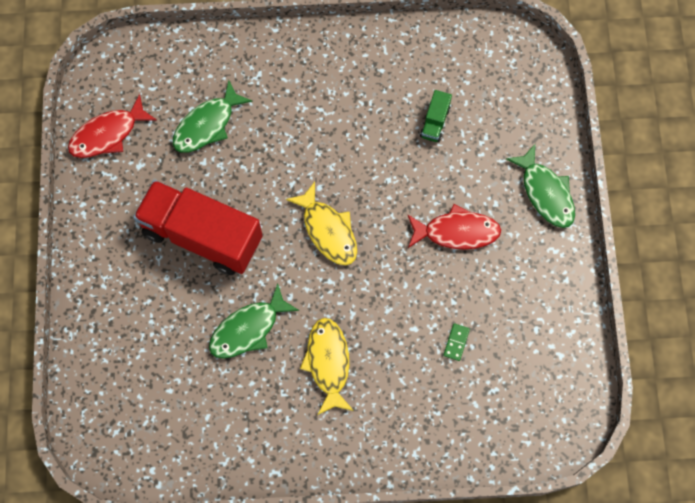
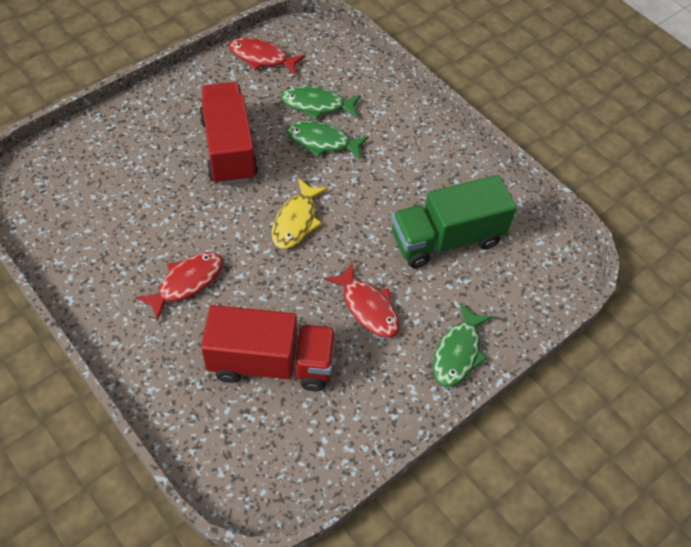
camera: 50 degrees right, 15 degrees down
green fish [209,283,299,359] -> green fish moved to [286,121,369,160]
yellow fish [300,318,354,415] -> red fish [136,252,223,320]
green truck [420,90,452,142] -> green truck [391,175,517,268], size x2.45
green domino [443,323,470,361] -> red truck [201,305,336,391]

